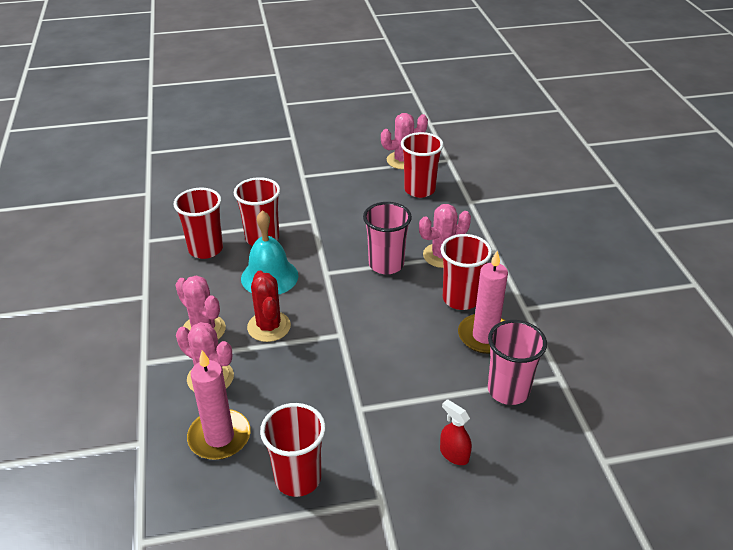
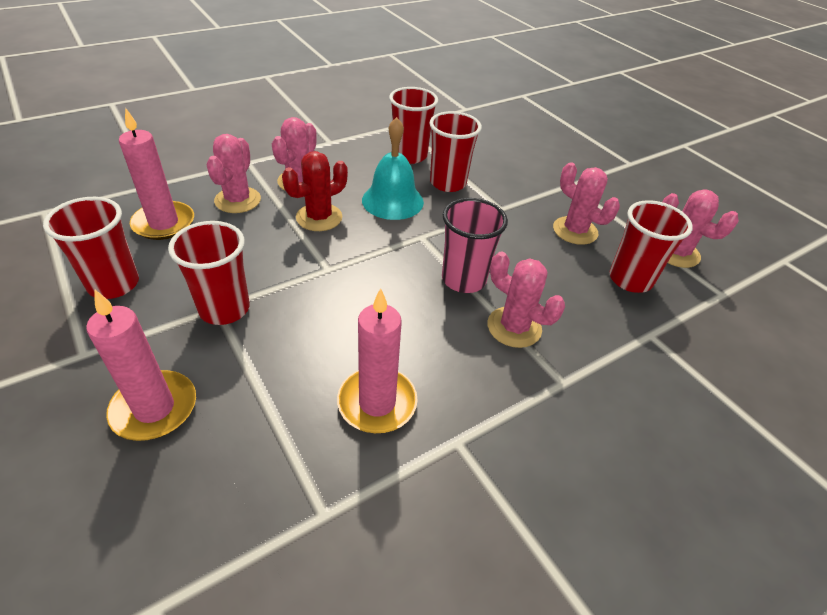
camera: 65 degrees right, 5 degrees up
red spray bottle [440,399,472,465] -> pink candle [86,290,196,441]
red cup [441,234,492,310] -> red cup moved to [168,221,250,325]
pink cup [488,320,547,405] -> none
none -> pink cactus [553,162,620,245]

